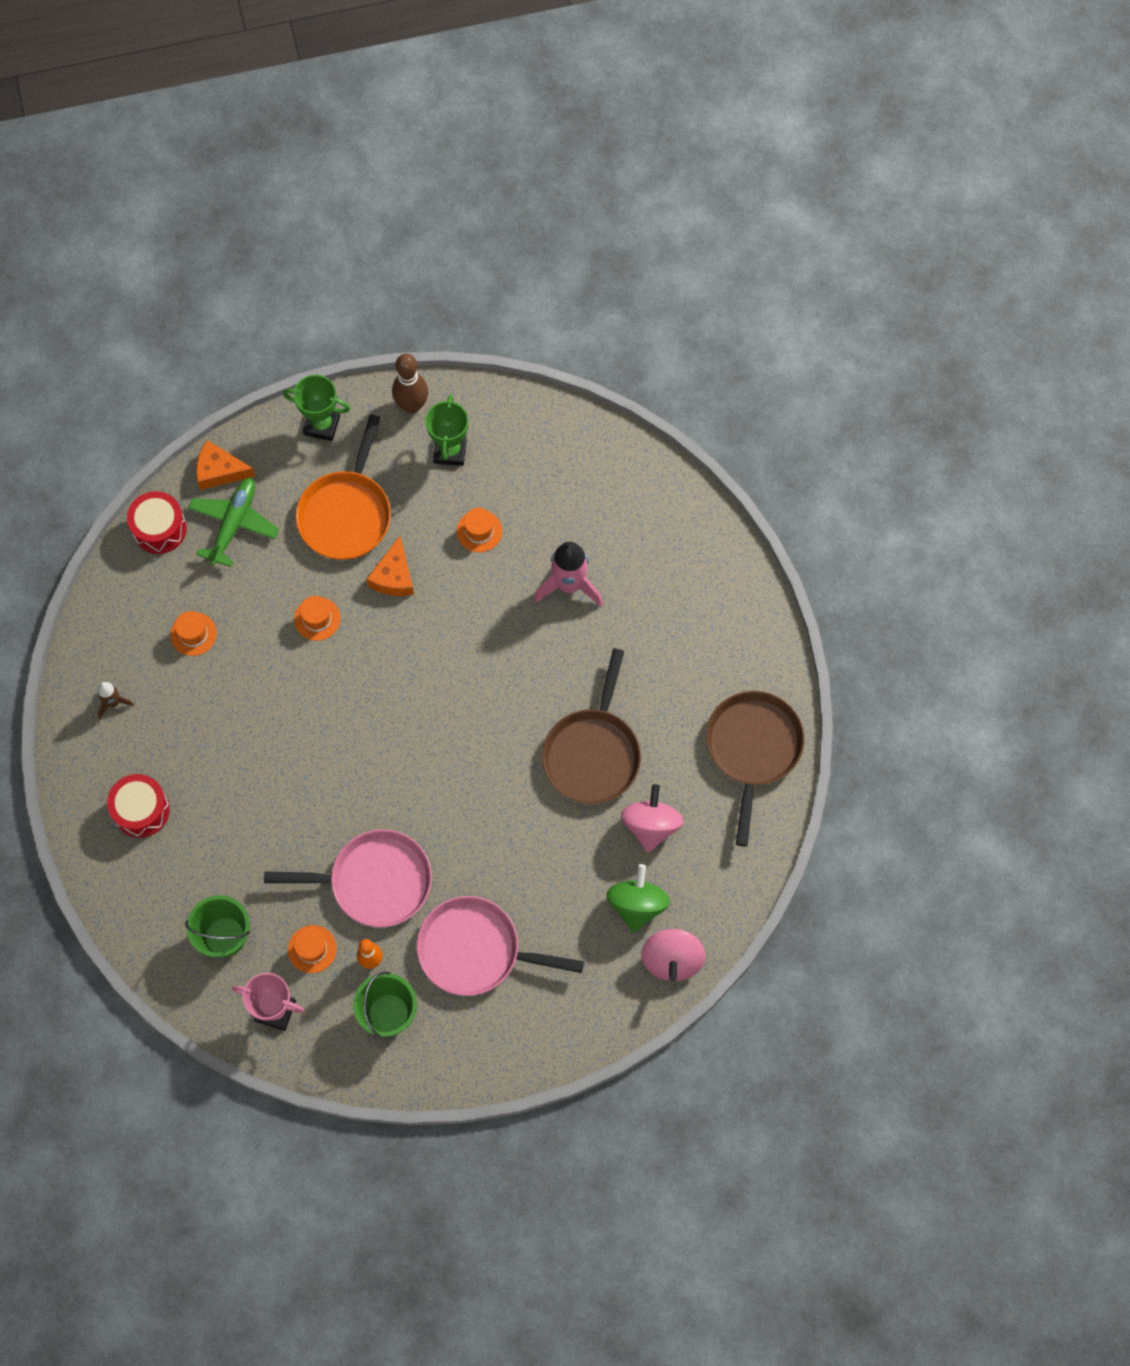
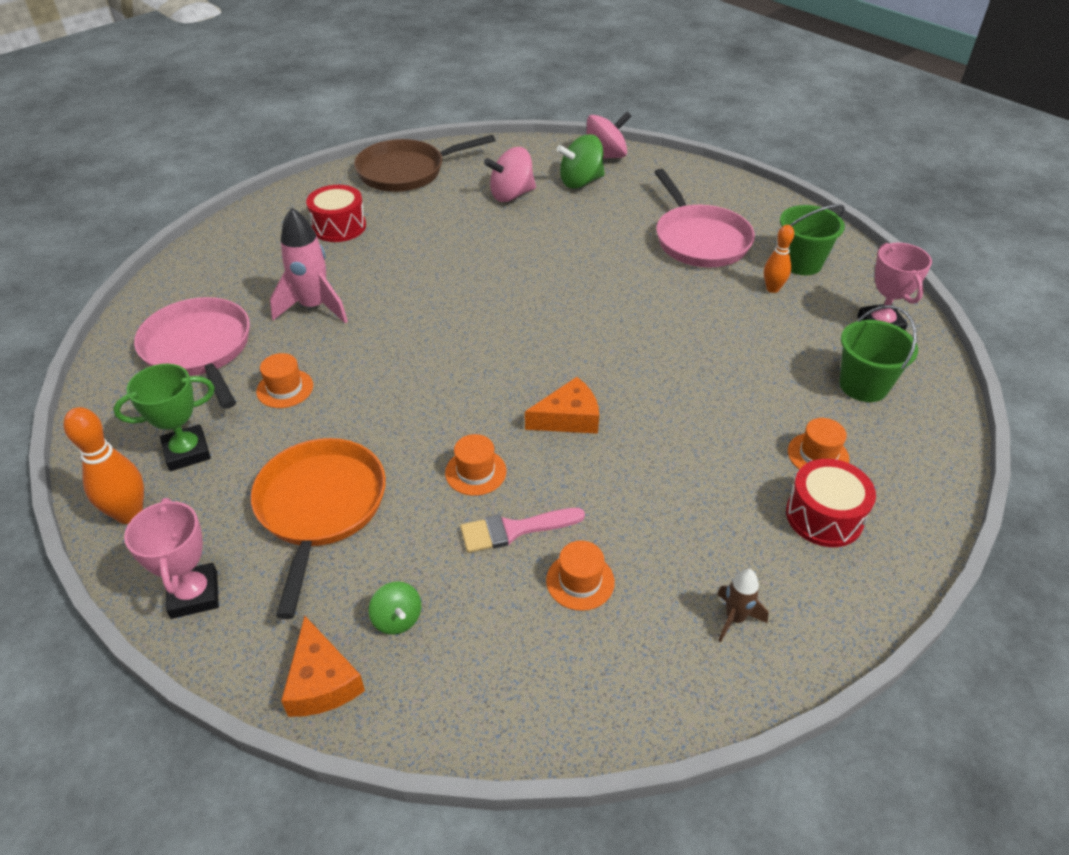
camera: 120 degrees left, 25 degrees down
red drum [127,491,187,554] -> red drum moved to [306,185,366,242]
green plane [188,478,279,567] -> green spinning top [369,582,421,635]
pink pan [264,829,432,927] -> pink pan moved to [134,297,250,409]
green trophy [283,375,350,441] -> pink trophy [124,498,219,619]
orange hat [288,925,337,973] -> orange hat moved to [788,418,850,470]
orange pan [296,414,391,560] -> orange pan turned 75 degrees counterclockwise [251,438,386,619]
orange cheese [366,536,414,596] -> orange cheese moved to [525,377,599,434]
brown bowling pin [392,354,428,413] -> orange bowling pin [63,407,144,524]
brown pan [542,648,641,804] -> none
none -> pink brush [460,508,585,553]

